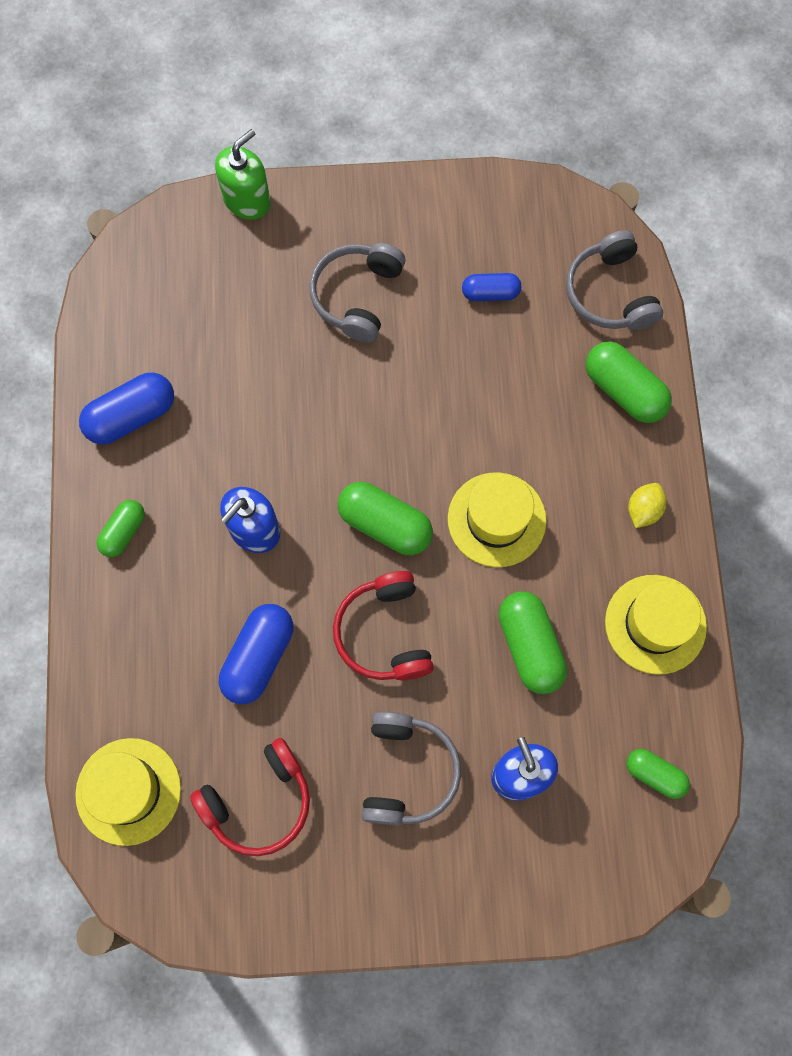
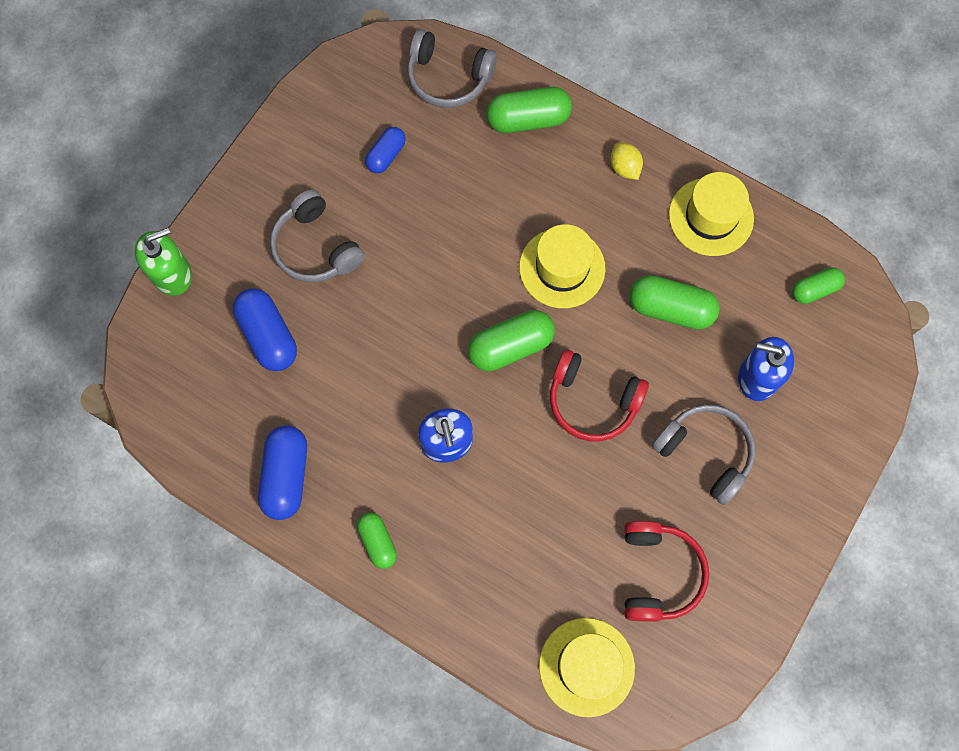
camera: 55 degrees left, 0 degrees up
green soap dispenser [215,129,271,220] -> green soap dispenser turned 75 degrees clockwise [135,227,192,296]
blue capsule [219,604,293,704] -> blue capsule moved to [233,288,297,371]

